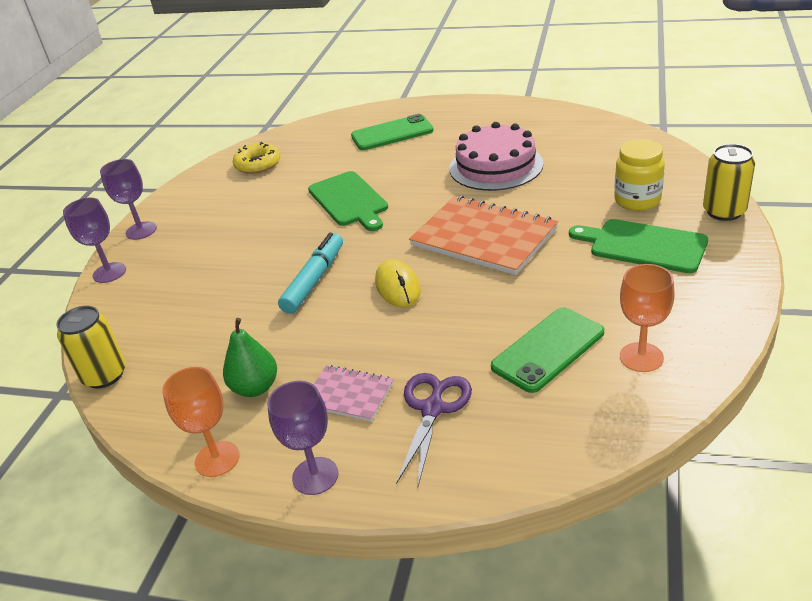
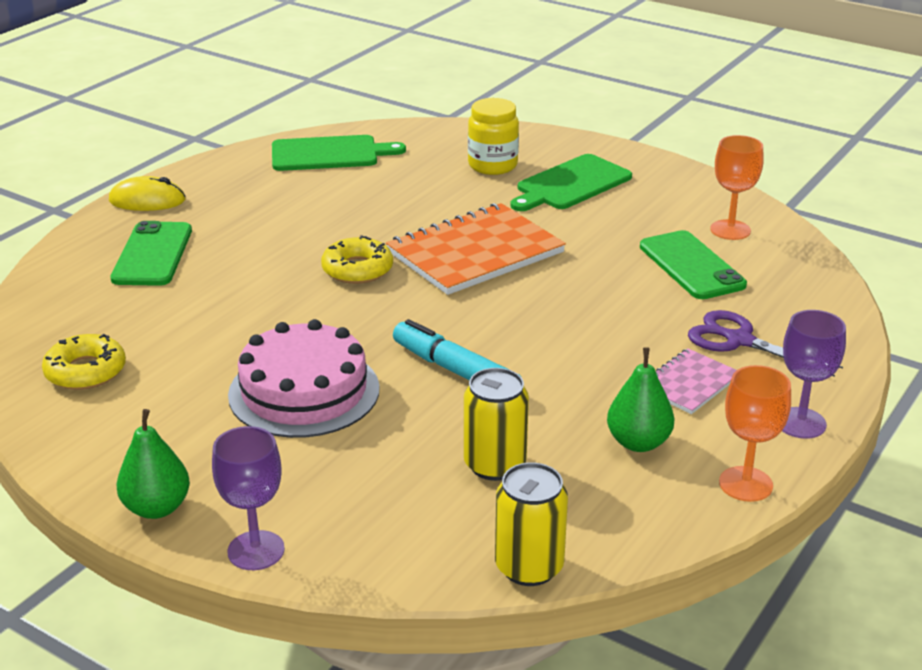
camera: 75 degrees left, 5 degrees down
purple goblet [100,159,157,240] -> green pear [117,409,190,519]
green cutting board [308,171,388,231] -> green cutting board moved to [272,135,406,171]
yellow mouse [375,259,421,307] -> yellow mouse moved to [109,176,186,211]
pink cake [449,122,543,191] -> pink cake moved to [228,319,379,438]
yellow can [703,144,755,221] -> yellow can moved to [464,368,529,481]
none -> yellow donut [321,235,393,284]

